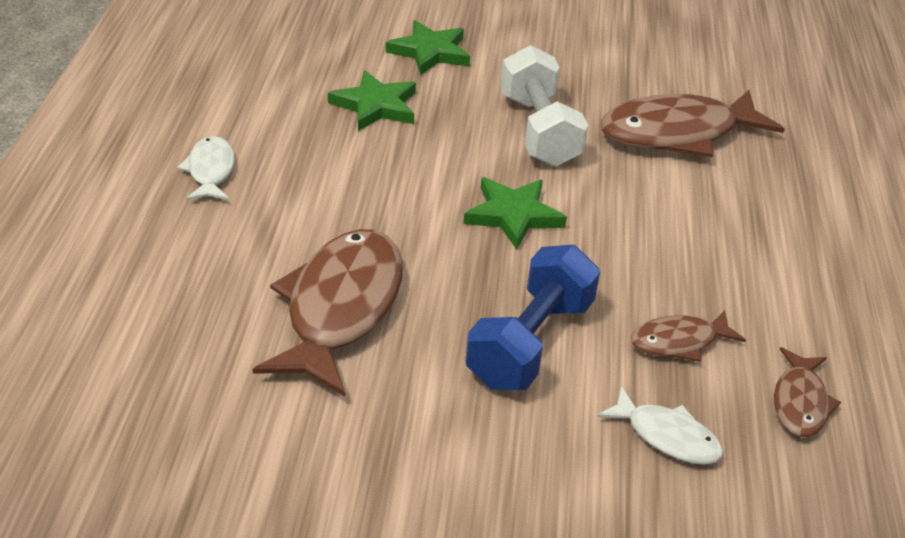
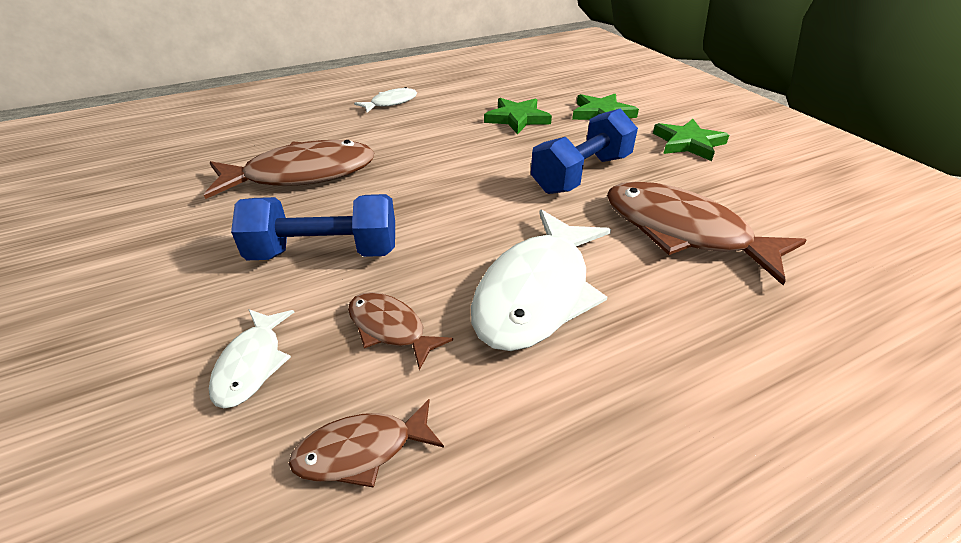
camera: 60 degrees right, 0 degrees up
green star [463,177,567,250] -> green star moved to [653,119,729,161]
white dumbbell [500,45,588,167] -> blue dumbbell [531,108,638,194]
none -> white fish [471,209,611,351]

